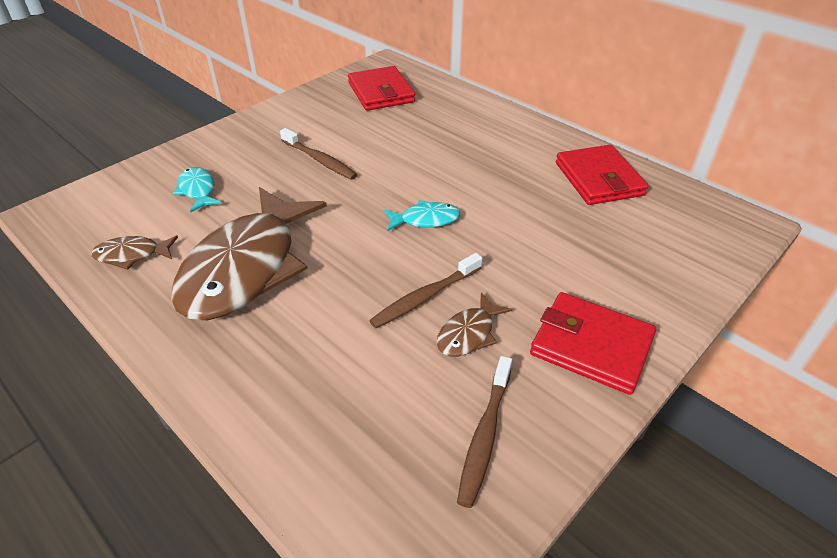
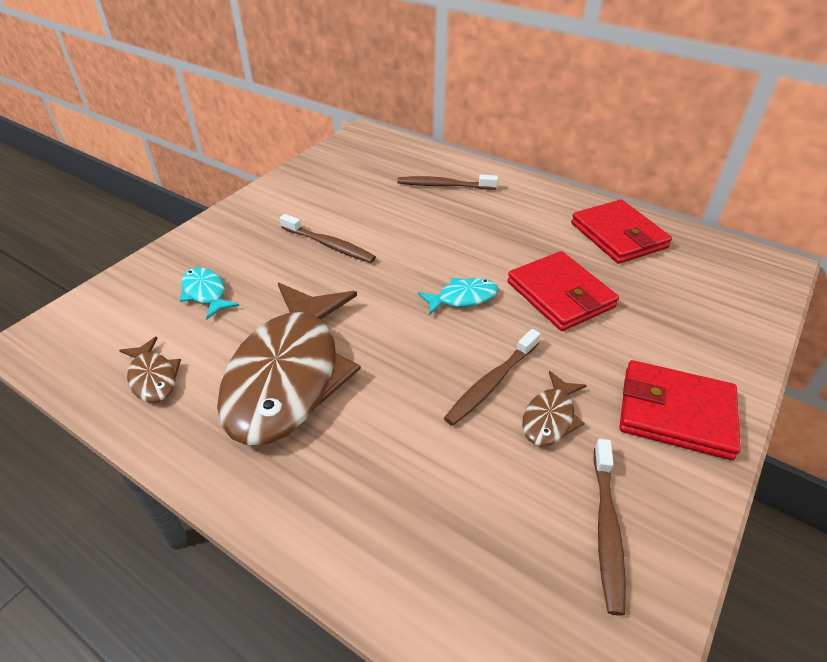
camera: 10 degrees left, 0 degrees up
brown fish [92,236,178,270] -> brown fish turned 105 degrees counterclockwise [119,336,181,403]
red wallet [348,66,415,111] -> red wallet moved to [507,251,619,331]
none -> brown toothbrush [397,175,498,190]

